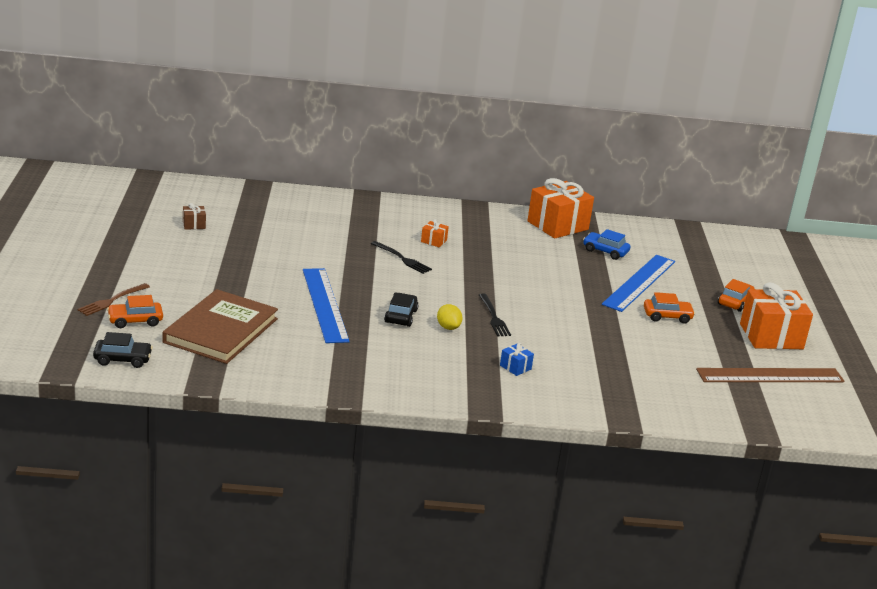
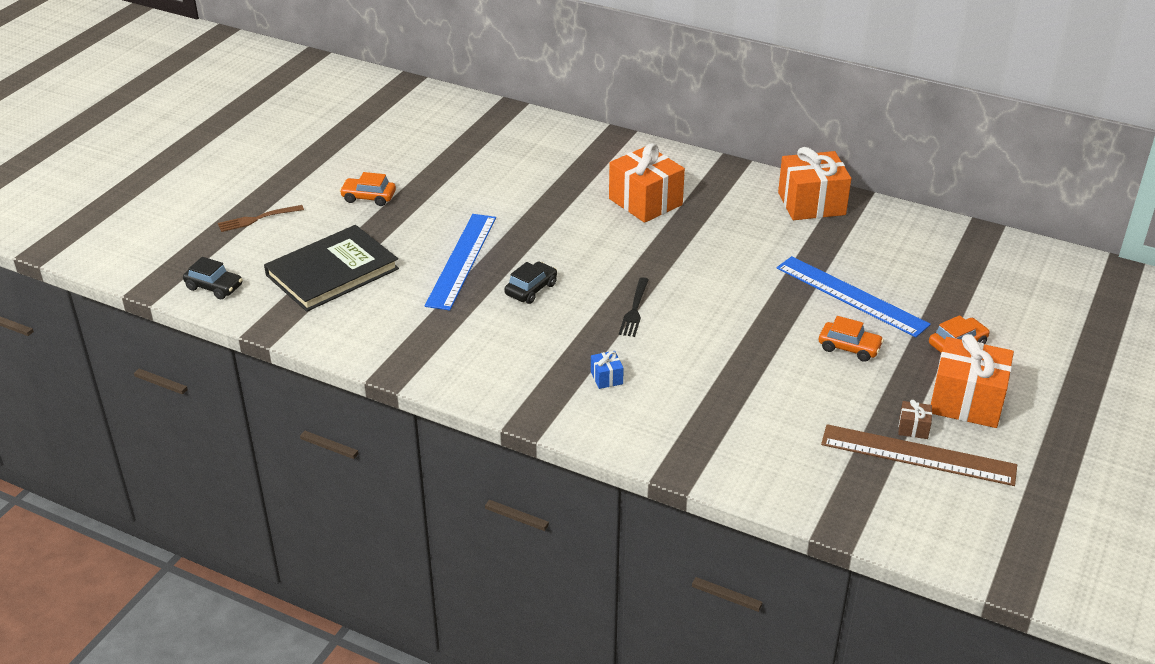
camera: 30 degrees right, 10 degrees up
orange car [107,295,163,328] -> orange car moved to [339,172,396,206]
brown book [162,289,278,364] -> black book [264,225,399,312]
brown gift [183,203,206,230] -> brown gift moved to [898,400,932,439]
black fork [371,241,432,274] -> none
orange gift [421,219,449,247] -> orange gift [609,143,685,223], size x2.34
yellow lemon [437,304,462,330] -> none
blue car [583,229,631,260] -> none
blue ruler [602,255,675,312] -> blue ruler turned 75 degrees clockwise [776,256,931,338]

